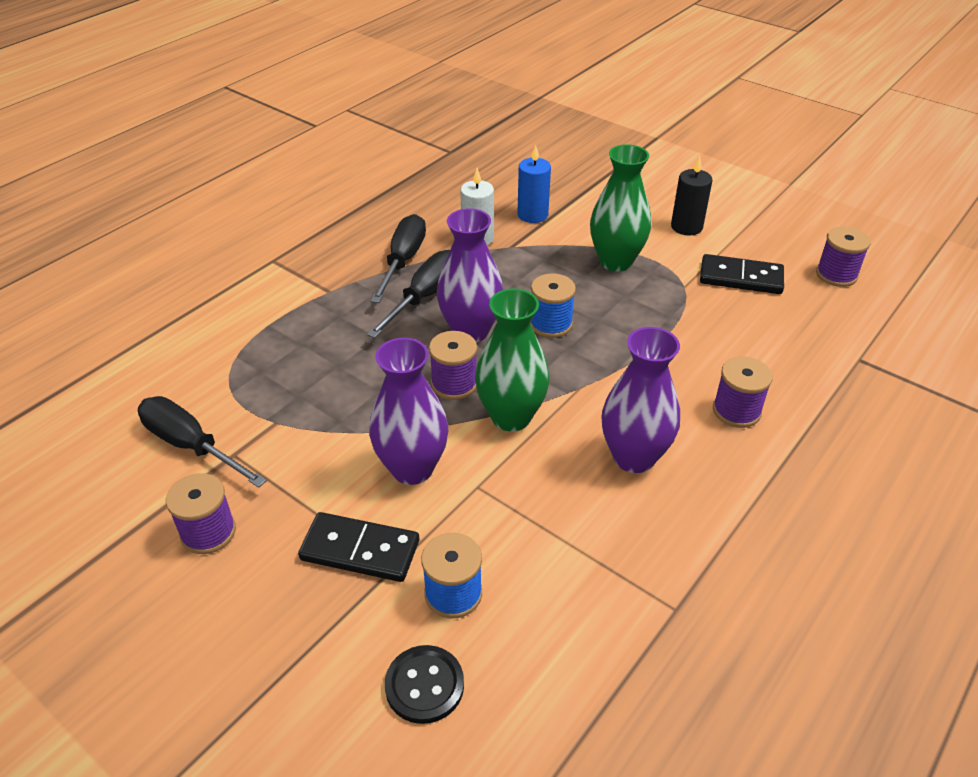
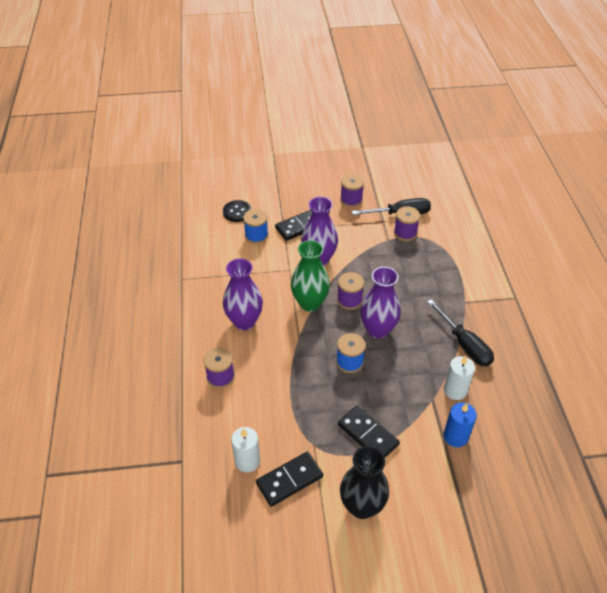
camera: 135 degrees right, 5 degrees up
black screwdriver [367,250,450,338] -> none
green vase [590,144,651,271] -> black domino [338,405,400,458]
black candle [671,157,713,236] -> black vase [340,446,389,519]
purple spool [816,227,871,287] -> purple spool moved to [394,206,420,241]
none -> white candle [231,427,260,472]

